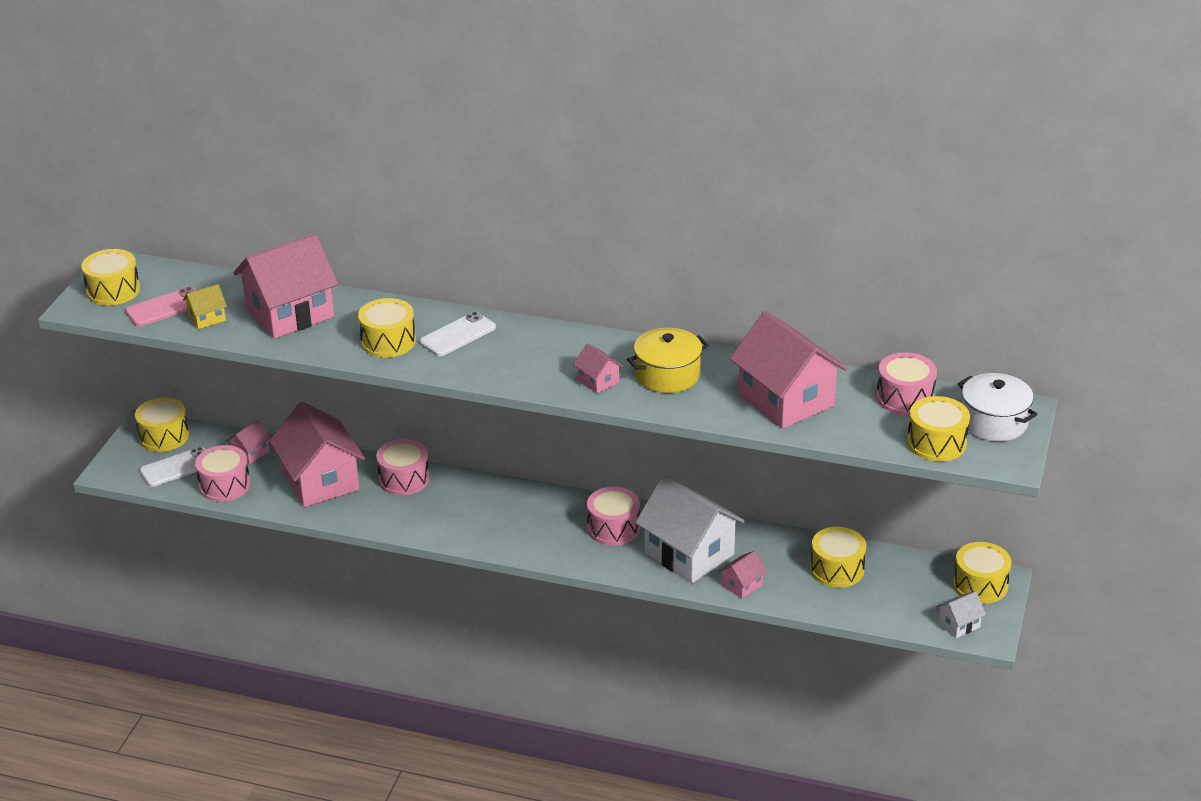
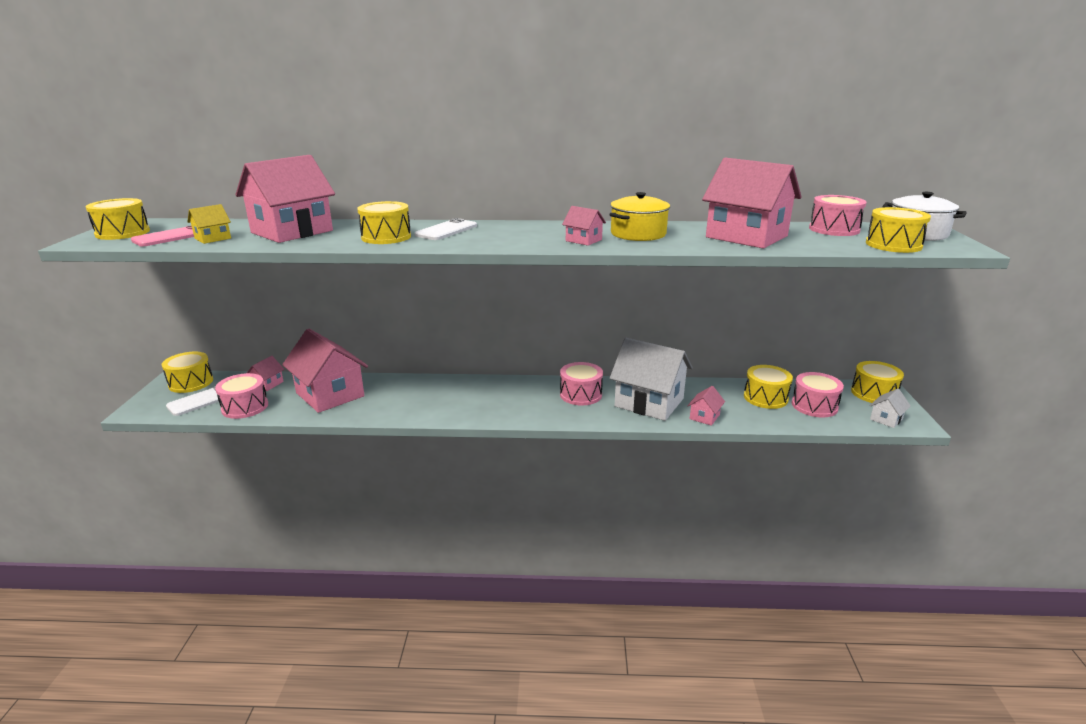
camera: 15 degrees left, 10 degrees down
pink drum [376,439,430,495] -> pink drum moved to [792,372,844,417]

